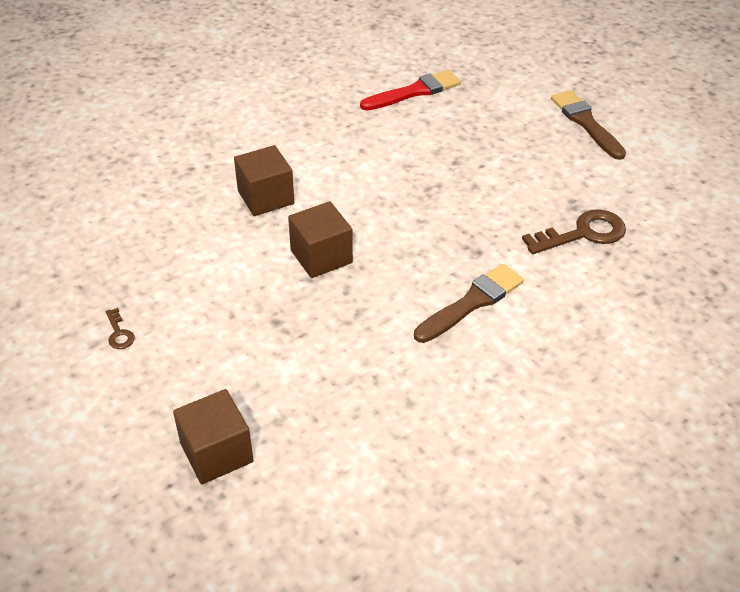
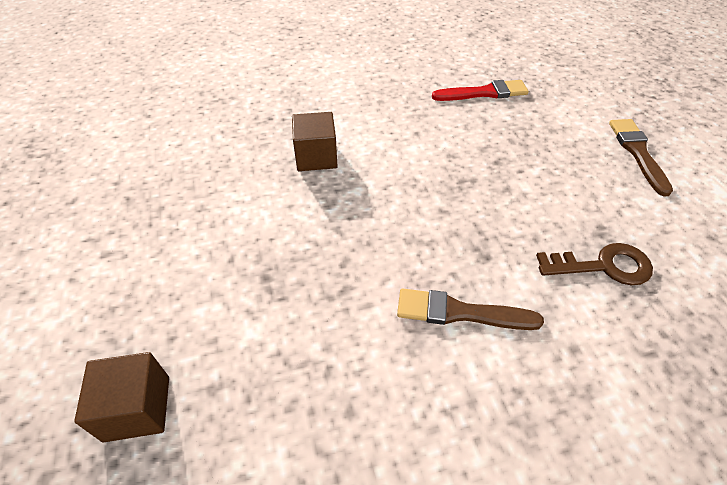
camera: 20 degrees right, 5 degrees up
brown key [106,308,135,349] -> none
brown cube [288,201,353,278] -> none
brown brush [414,264,524,343] -> brown brush turned 150 degrees counterclockwise [397,289,544,330]

